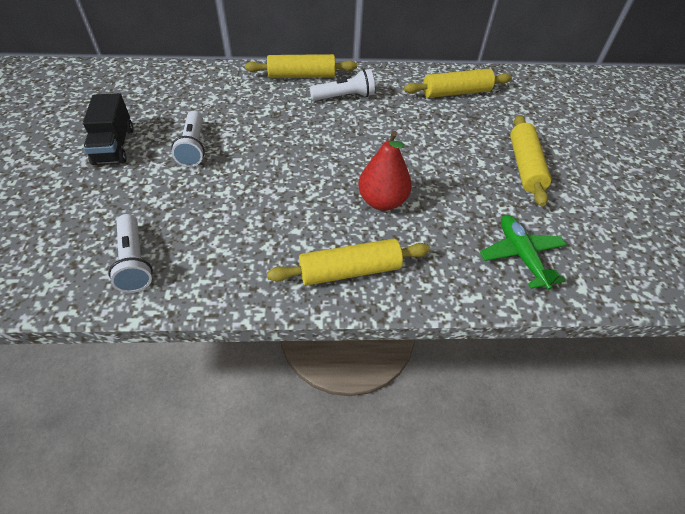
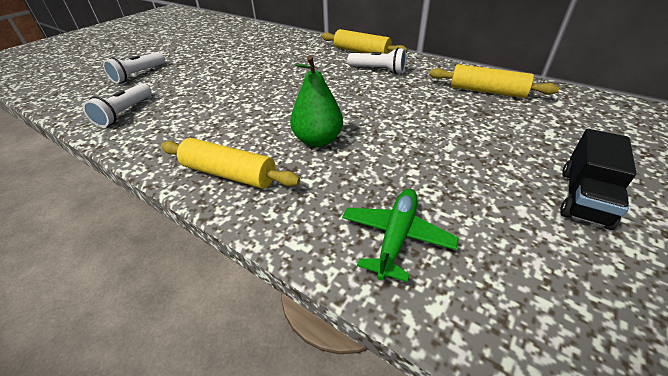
camera: 40 degrees right, 10 degrees down
black truck [83,93,133,165] -> black truck moved to [560,129,637,230]
white flashlight [171,111,205,167] -> white flashlight moved to [103,52,165,83]
red pear [358,131,412,211] -> green pear [290,55,343,147]
yellow rolling pin [510,115,551,206] -> none

